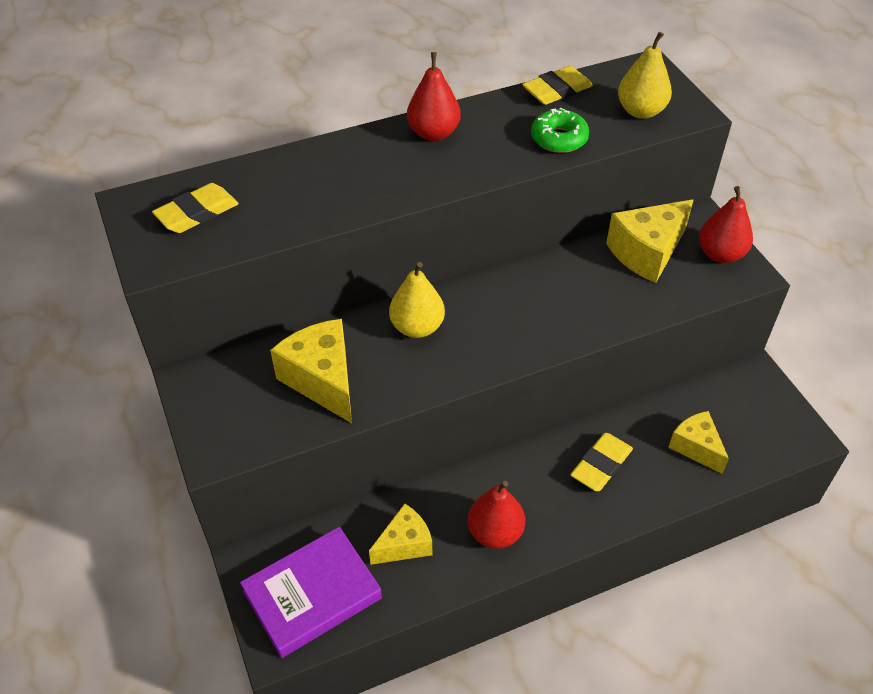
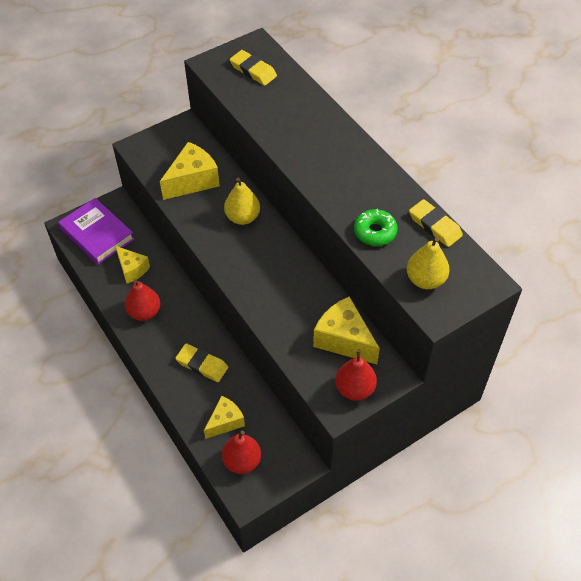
camera: 80 degrees right, 5 degrees up
red pear [407,52,461,141] -> red pear moved to [222,431,261,474]

